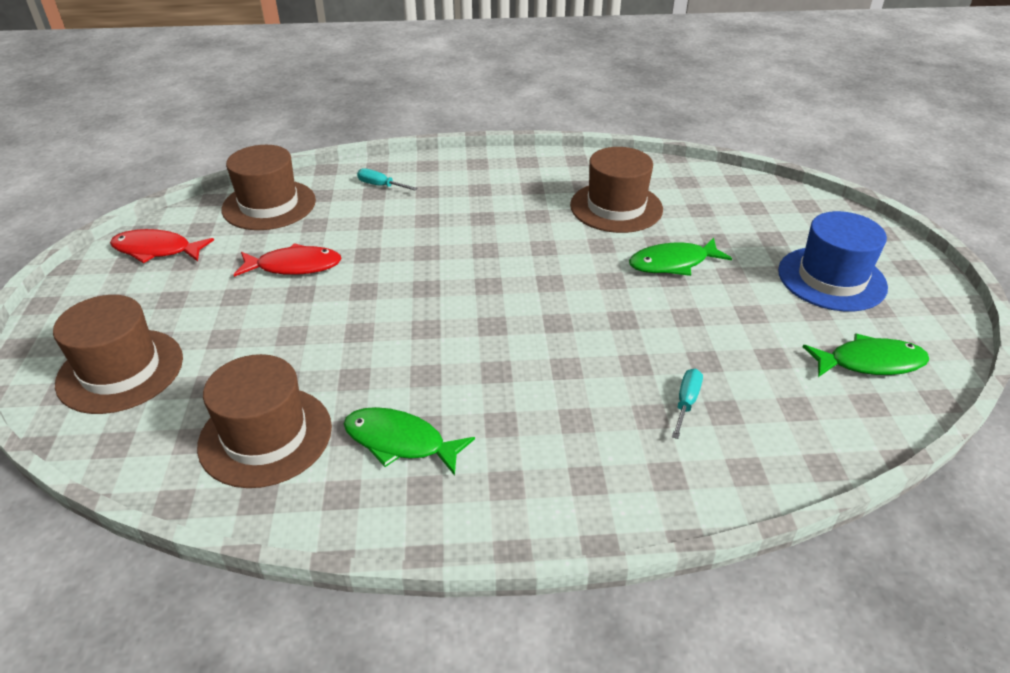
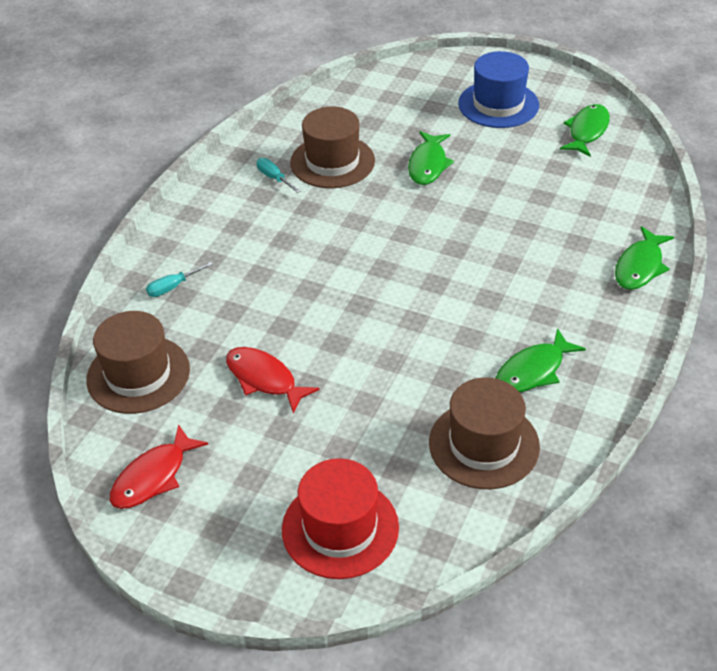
camera: 60 degrees left, 5 degrees up
brown hat [53,295,183,414] -> red hat [282,458,399,579]
red fish [234,243,342,277] -> red fish turned 75 degrees counterclockwise [226,347,320,413]
turquoise screwdriver [672,369,703,439] -> turquoise screwdriver moved to [256,158,300,193]
none -> green fish [615,226,674,290]

